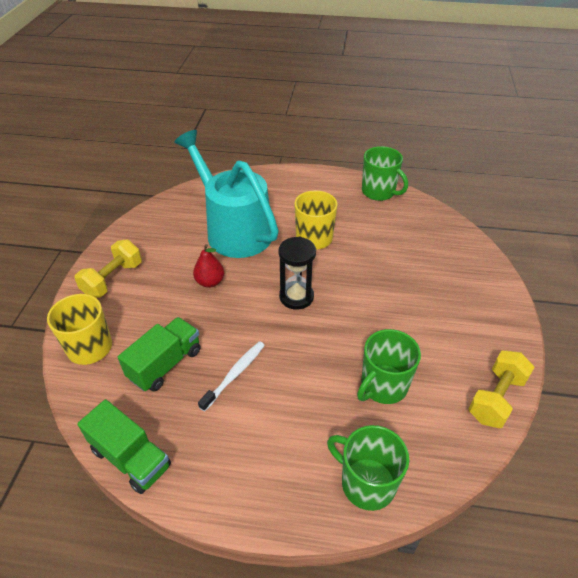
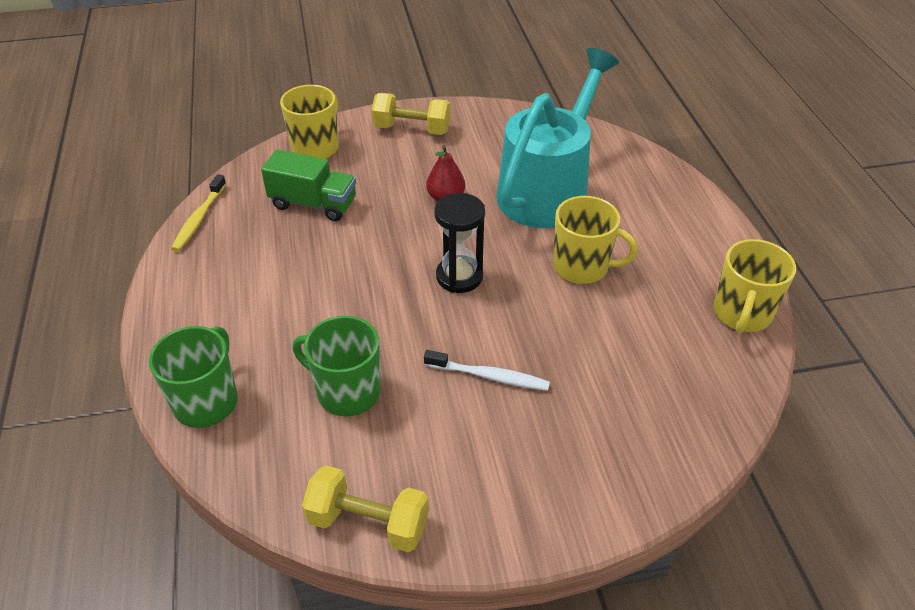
camera: 70 degrees right, 0 degrees up
green truck [77,399,171,494] -> yellow toothbrush [171,174,226,252]
white toothbrush [198,341,265,412] -> white toothbrush moved to [424,350,550,391]
green mug [362,146,408,201] -> yellow mug [713,239,796,334]

